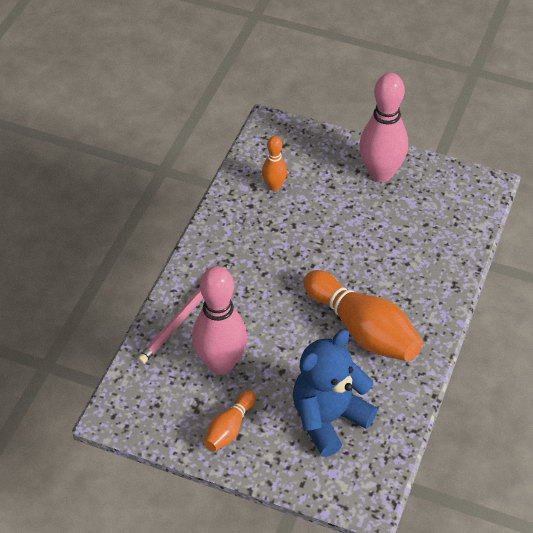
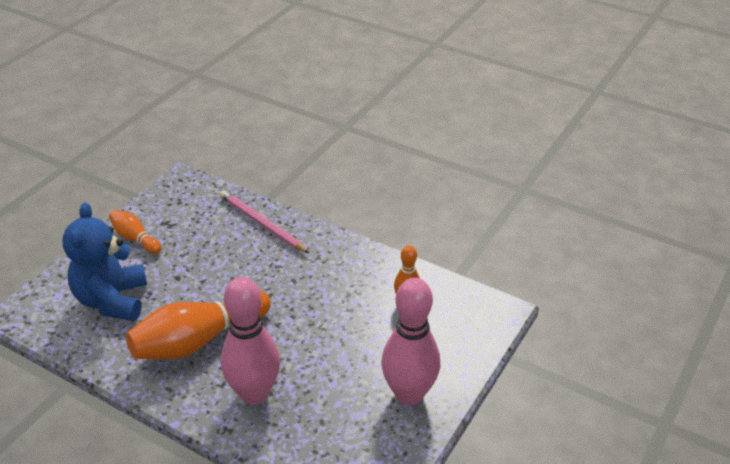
camera: 100 degrees right, 10 degrees down
pink bowling pin [192,266,247,375] -> pink bowling pin moved to [221,277,280,405]
blue teddy bear [293,330,378,457] -> blue teddy bear turned 150 degrees counterclockwise [62,202,147,321]

